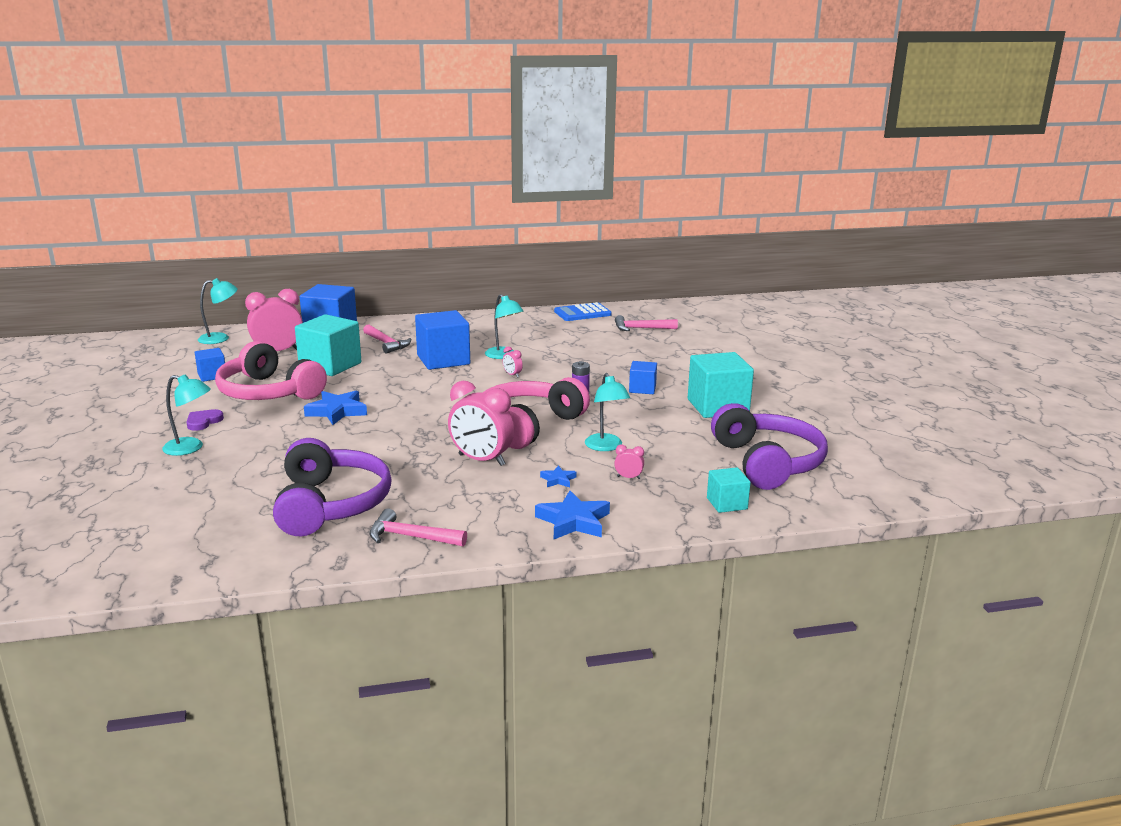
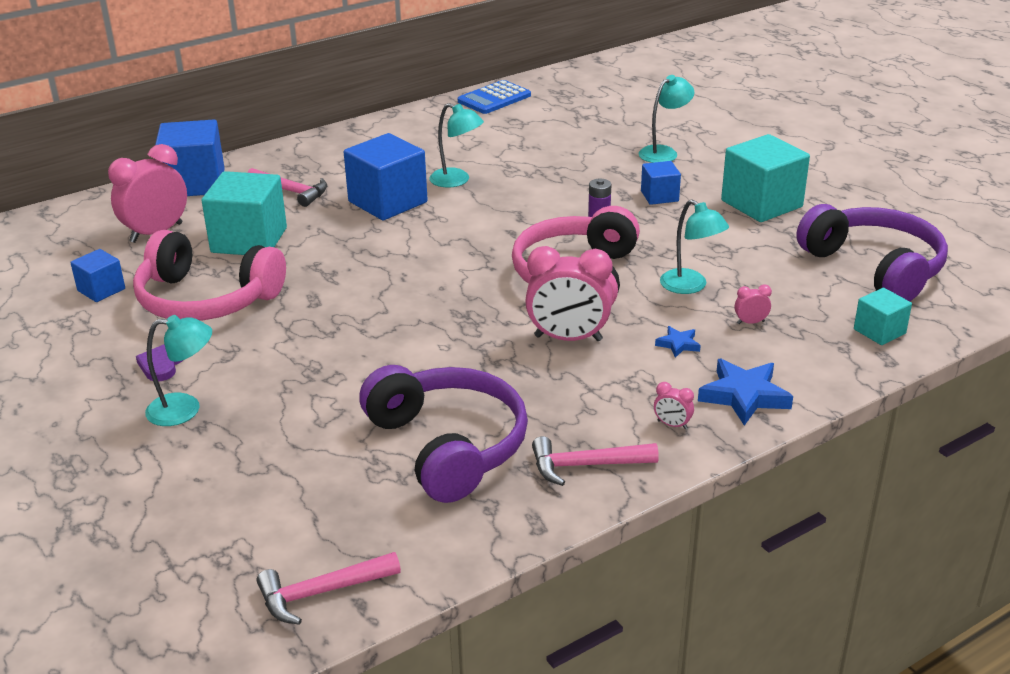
camera: 20 degrees left, 10 degrees up
turquoise lamp [198,278,238,344] -> turquoise lamp moved to [638,75,694,163]
blue star [304,391,367,425] -> none
pink clock [503,346,523,378] -> pink clock moved to [654,382,694,429]
pink hammer [615,315,678,331] -> pink hammer moved to [257,552,401,625]

